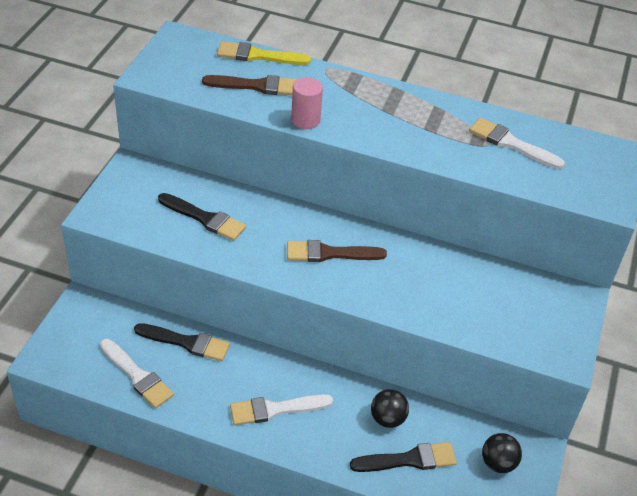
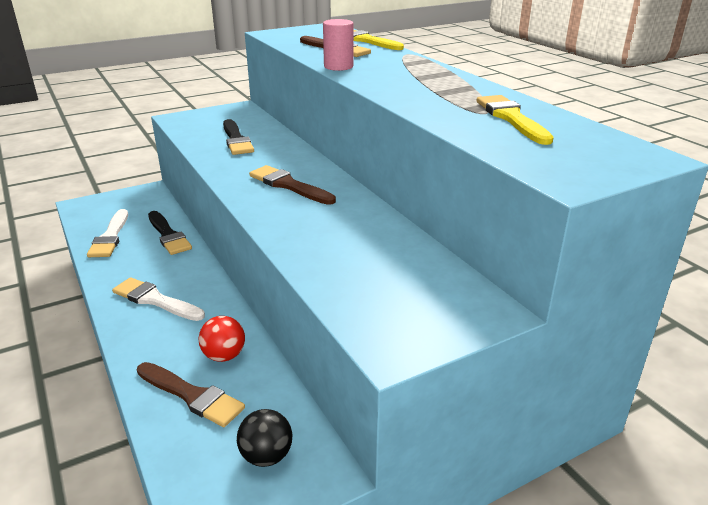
camera: 45 degrees right, 15 degrees down
black brush [350,442,457,472] -> brown brush [137,362,245,427]
black ball [371,389,409,428] -> red ball [198,316,245,362]
white brush [469,118,565,169] -> yellow brush [476,95,554,145]

